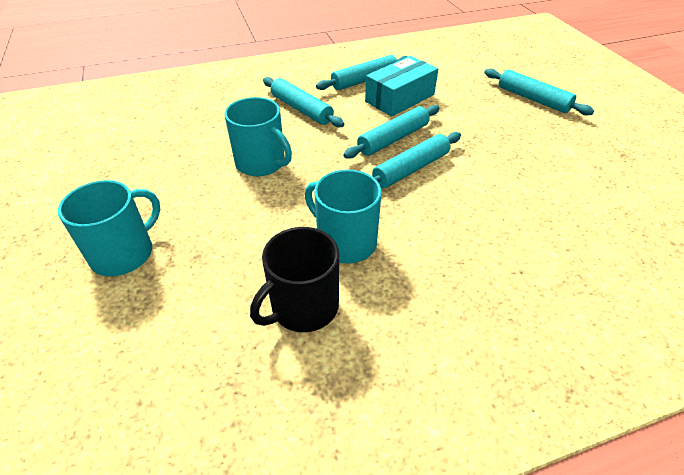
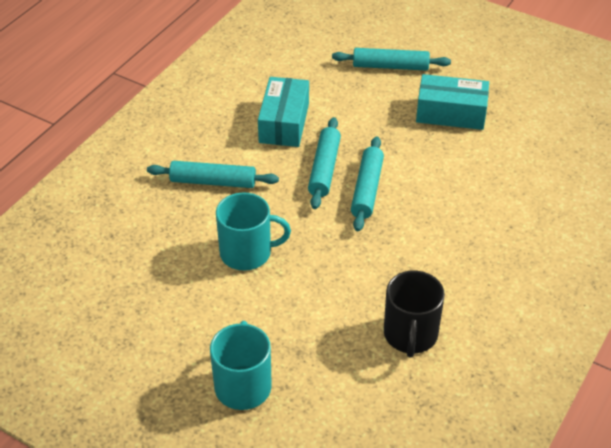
camera: 40 degrees left, 0 degrees up
turquoise mug [305,169,382,264] -> none
turquoise rolling pin [316,55,408,90] -> none
none -> turquoise box [416,74,489,130]

